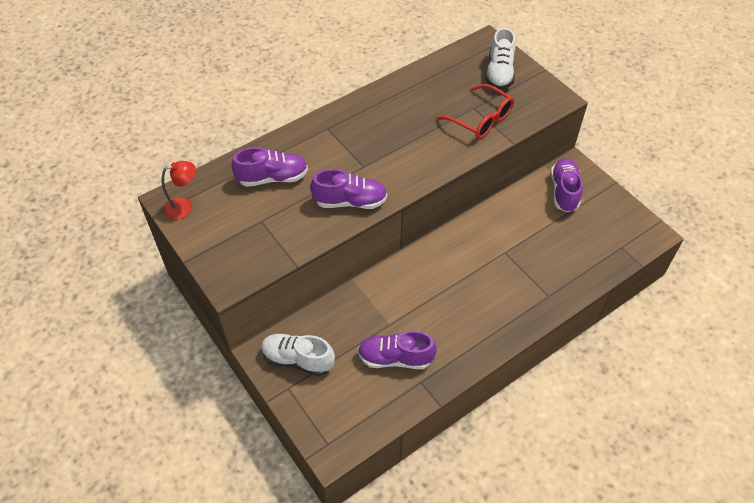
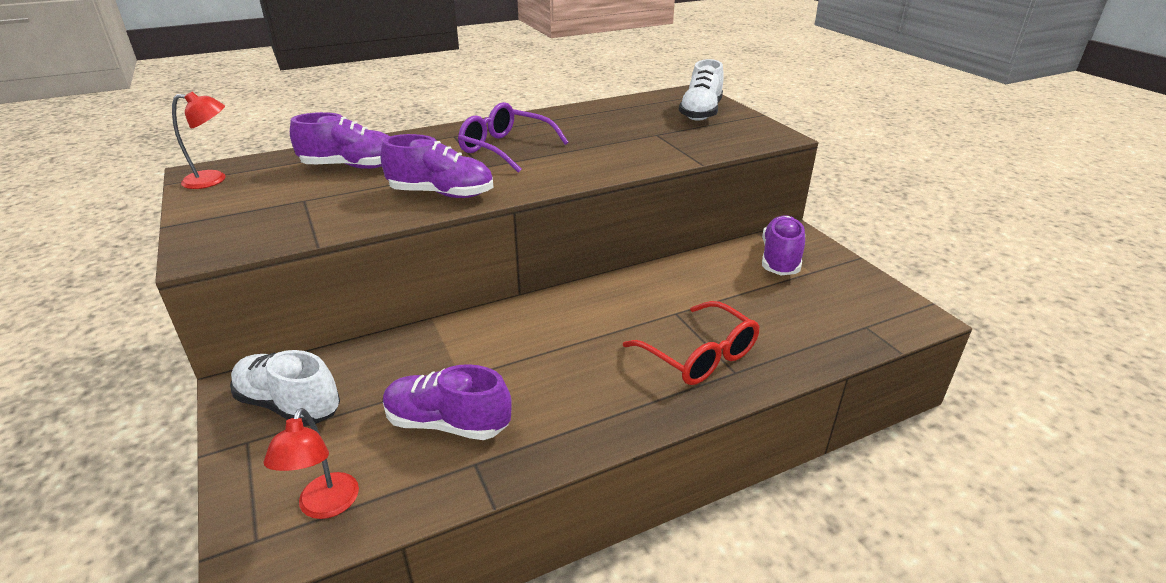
camera: 10 degrees right, 20 degrees down
red glasses [437,84,514,139] -> red glasses moved to [623,301,760,385]
none -> red lamp [263,408,359,519]
none -> purple glasses [458,102,568,173]

